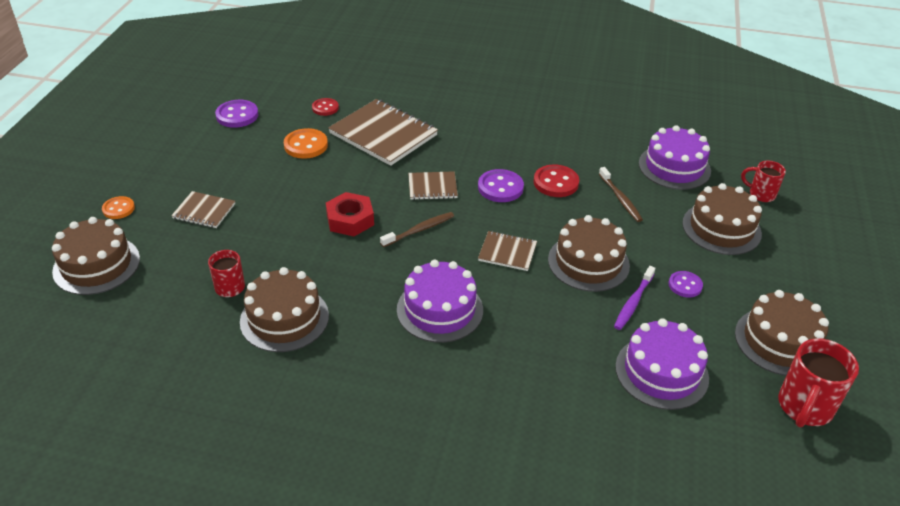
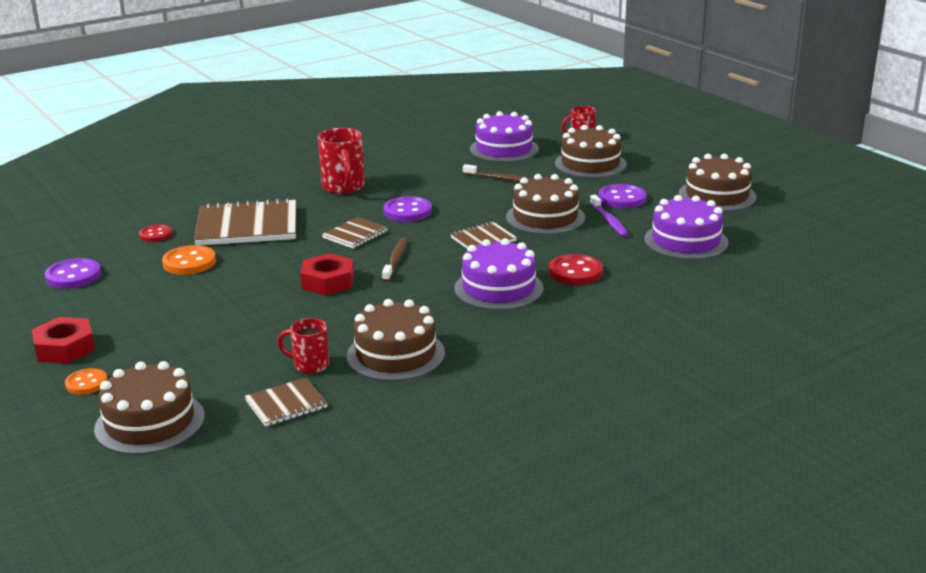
camera: 45 degrees left, 15 degrees down
brown notebook [171,191,235,228] -> brown notebook moved to [245,378,328,427]
red button [534,165,579,197] -> red button moved to [549,254,603,285]
purple button [669,271,703,297] -> purple button [599,184,646,209], size x1.55
red mug [778,338,859,427] -> red mug moved to [318,128,365,194]
none -> red nut [32,317,95,364]

